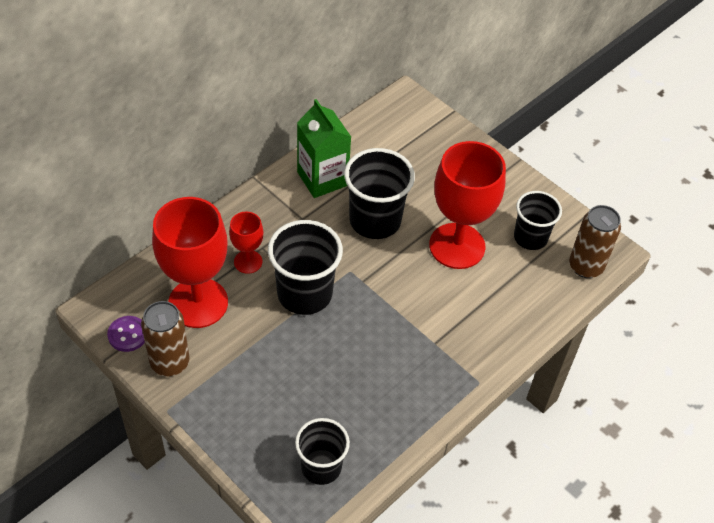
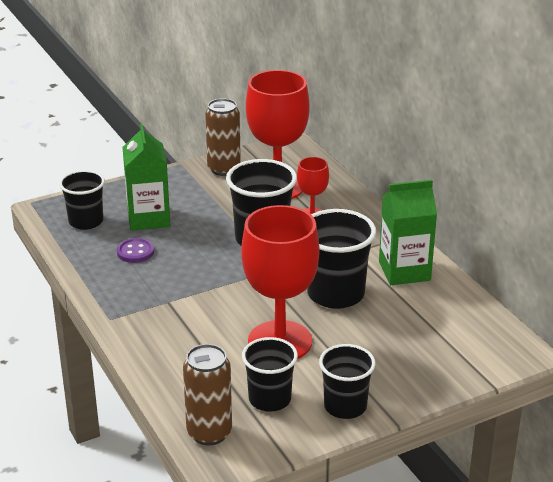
camera: 110 degrees right, 20 degrees down
purple button [107,316,145,352] -> purple button moved to [117,238,154,263]
none -> green carton [123,124,170,231]
none -> black cup [319,344,376,419]

